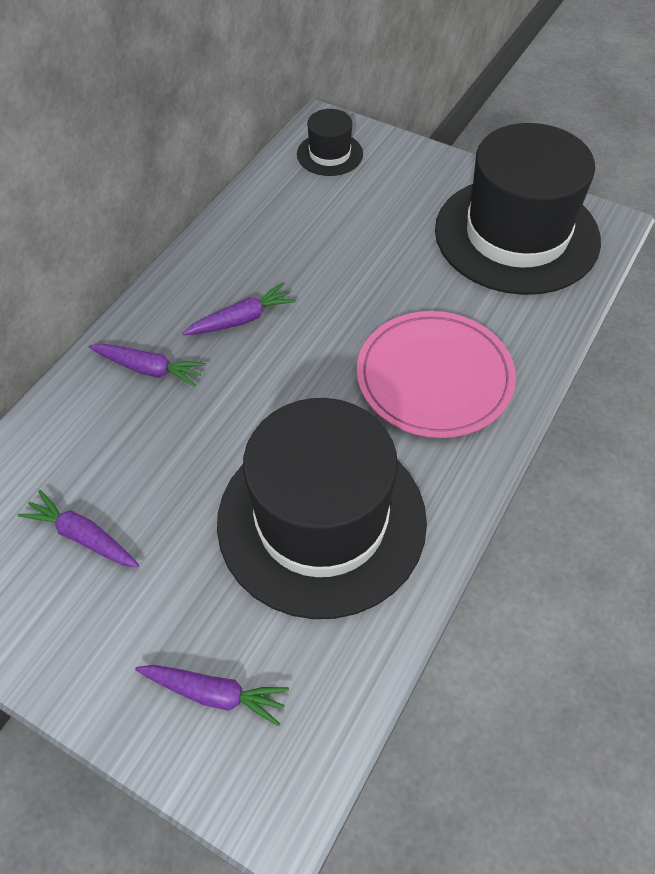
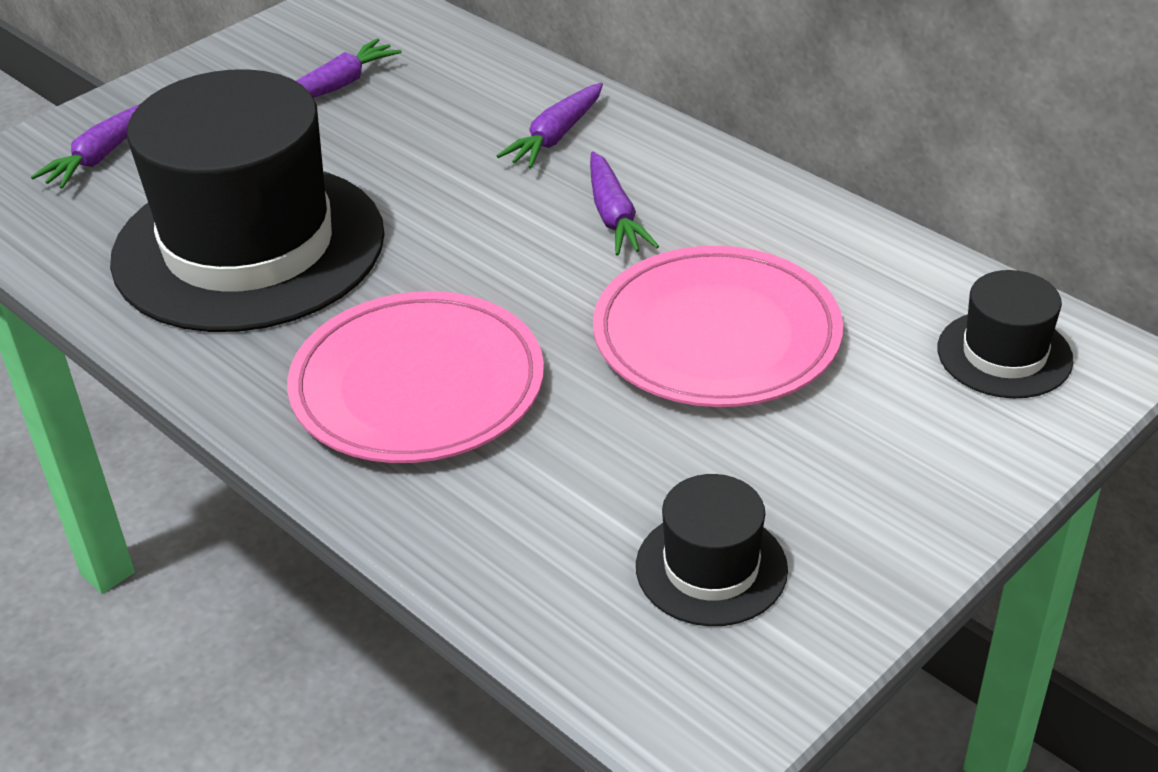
camera: 105 degrees right, 15 degrees down
black hat [435,123,601,295] -> black hat [636,474,788,626], size x0.44
none -> pink plate [593,246,843,407]

